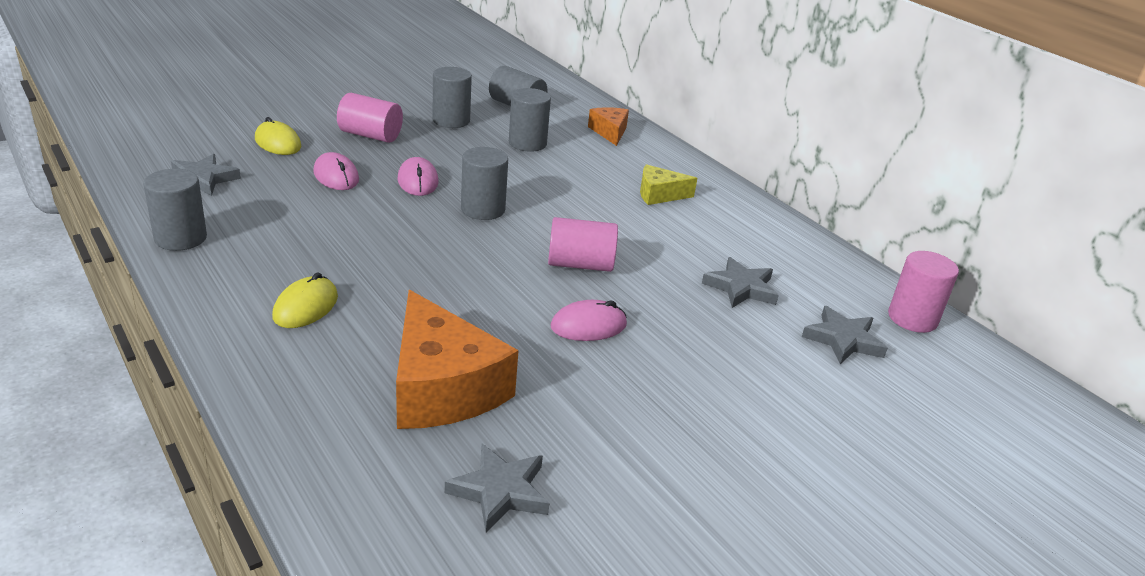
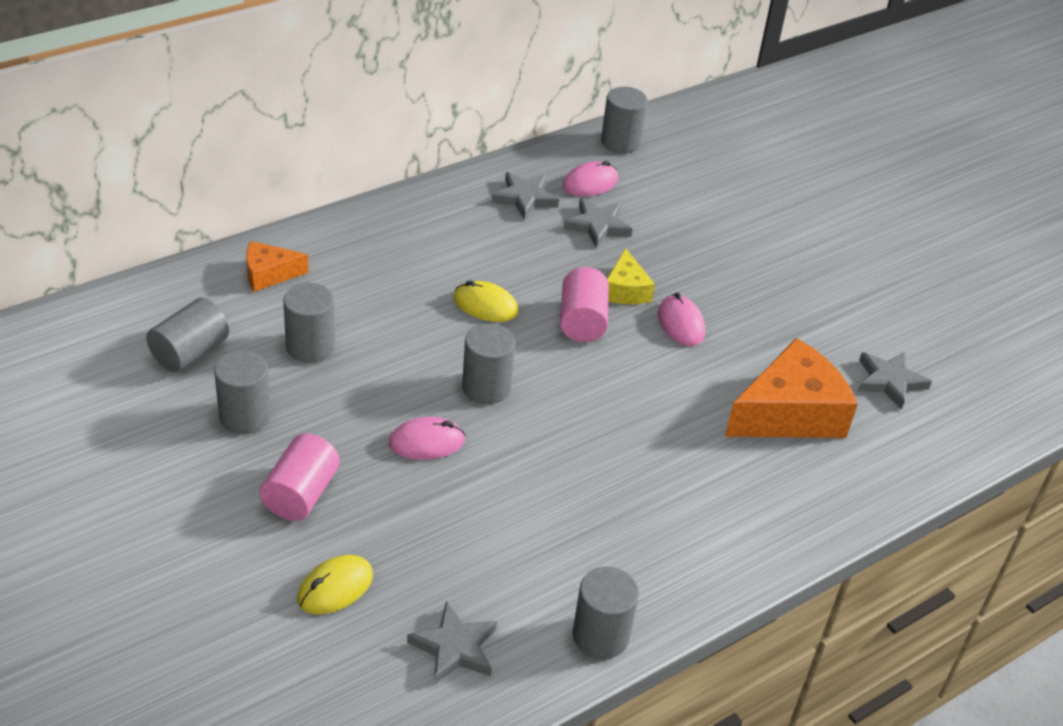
camera: 90 degrees left, 10 degrees up
yellow mouse [272,272,338,328] -> yellow mouse moved to [453,280,519,322]
pink mouse [313,152,359,190] -> pink mouse moved to [563,161,618,196]
yellow cheese [640,164,697,205] -> yellow cheese moved to [607,248,655,304]
grey star [802,306,888,364] -> grey star moved to [492,172,559,220]
pink cylinder [888,251,959,333] -> grey cylinder [601,87,648,154]

